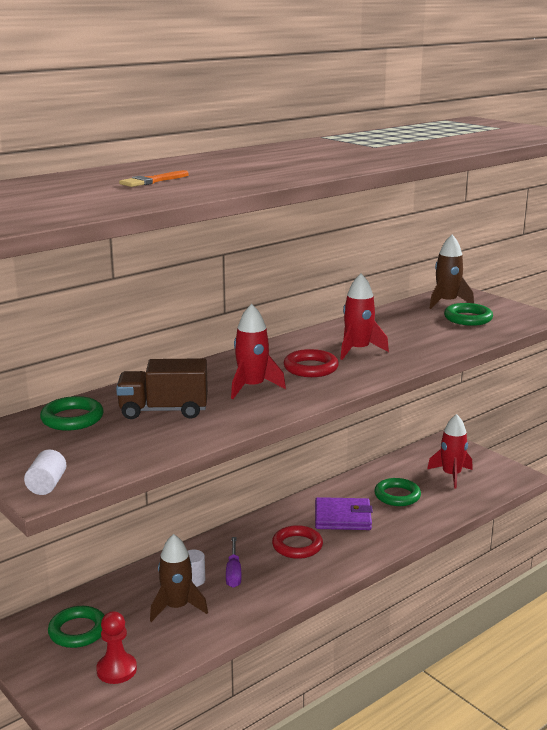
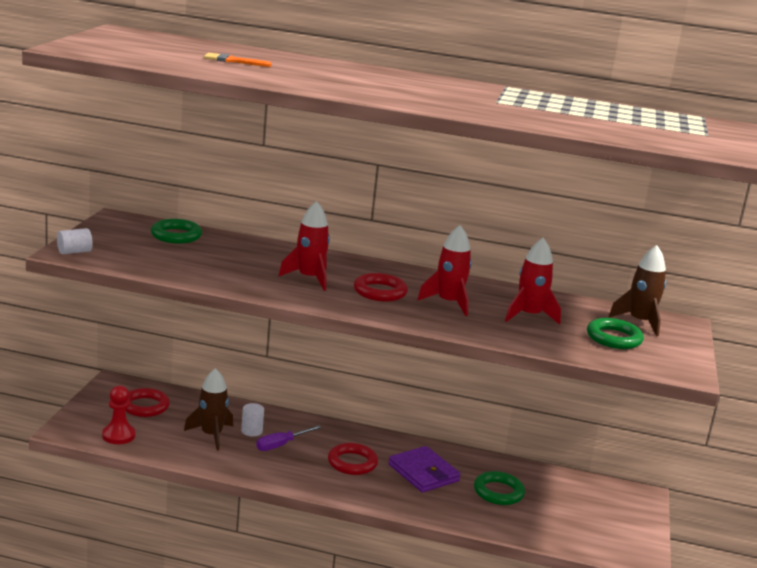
camera: 50 degrees right, 0 degrees up
green ring [48,606,105,648] -> red ring [125,388,170,417]
brown truck [116,358,208,419] -> none
red rocket [427,414,473,489] -> red rocket moved to [505,238,561,325]

